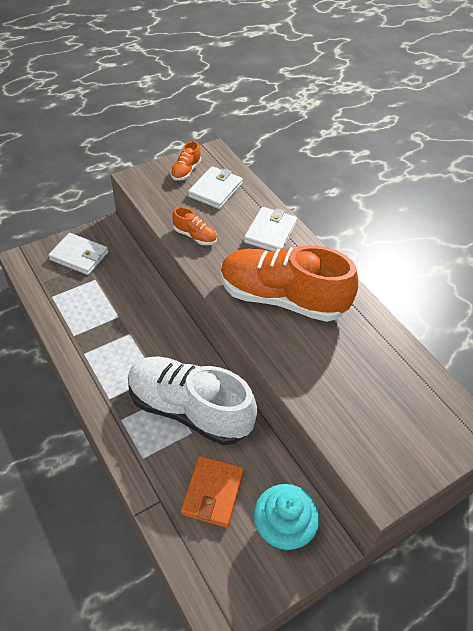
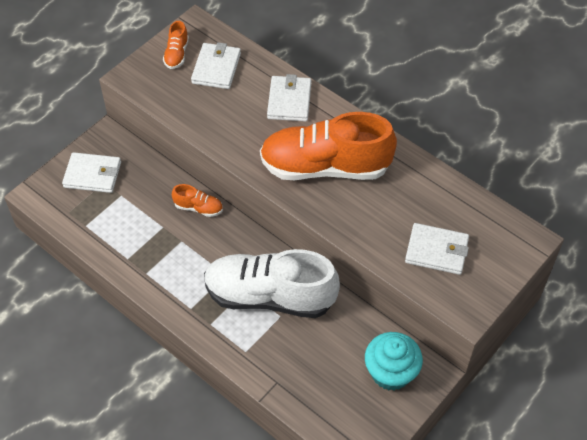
camera: 15 degrees left, 5 degrees up
orange shoe [172,207,217,245] -> orange shoe moved to [172,184,223,217]
orange wallet [180,456,244,528] -> none
none -> white wallet [405,223,469,275]

